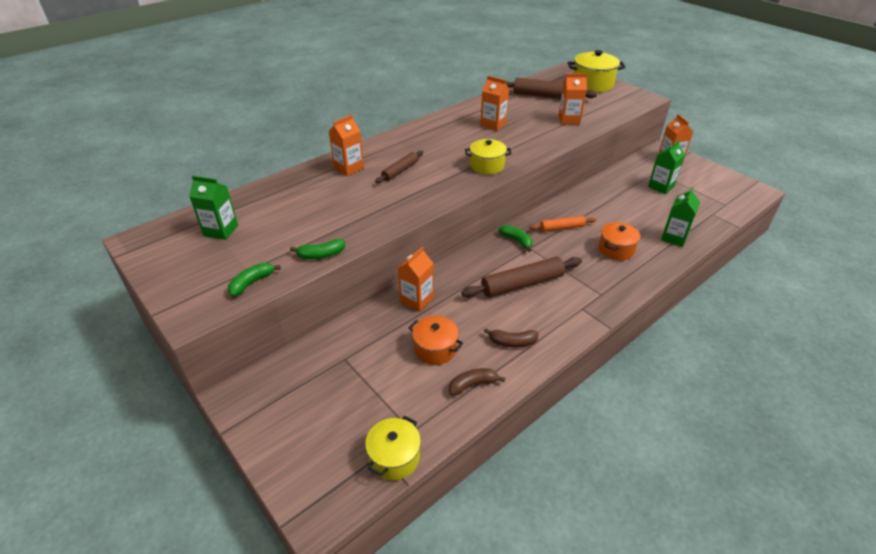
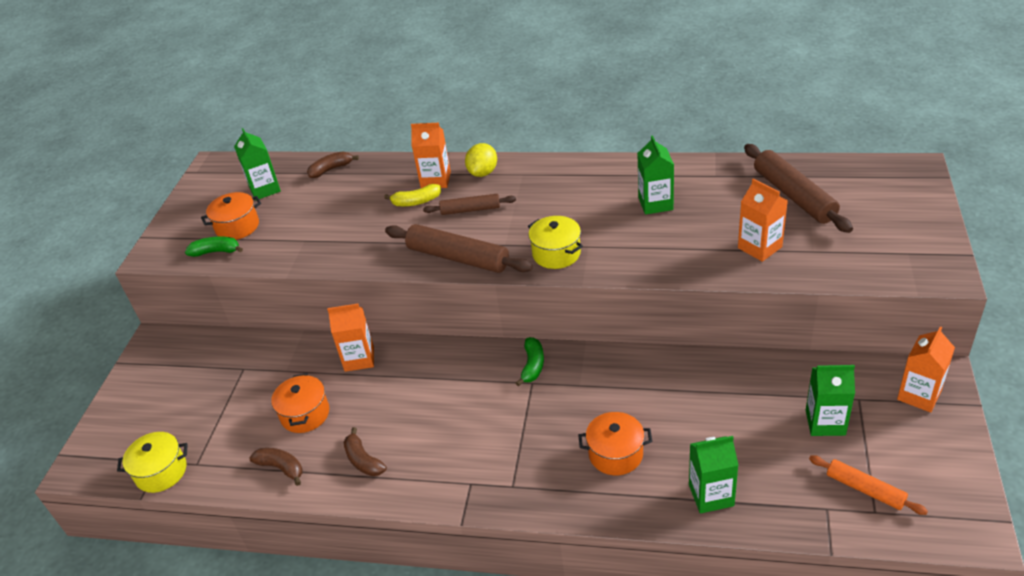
camera: 55 degrees right, 0 degrees up
green banana [290,239,345,259] -> none
brown rolling pin [461,257,582,297] -> brown rolling pin moved to [385,224,533,273]
orange carton [480,76,509,131] -> green carton [638,135,674,215]
orange rolling pin [529,216,596,232] -> orange rolling pin moved to [809,455,928,515]
yellow pot [568,50,625,92] -> none
none -> orange pot [201,192,261,240]
none -> brown banana [307,151,359,178]
none -> yellow banana [384,184,441,206]
none -> yellow lemon [465,143,497,177]

